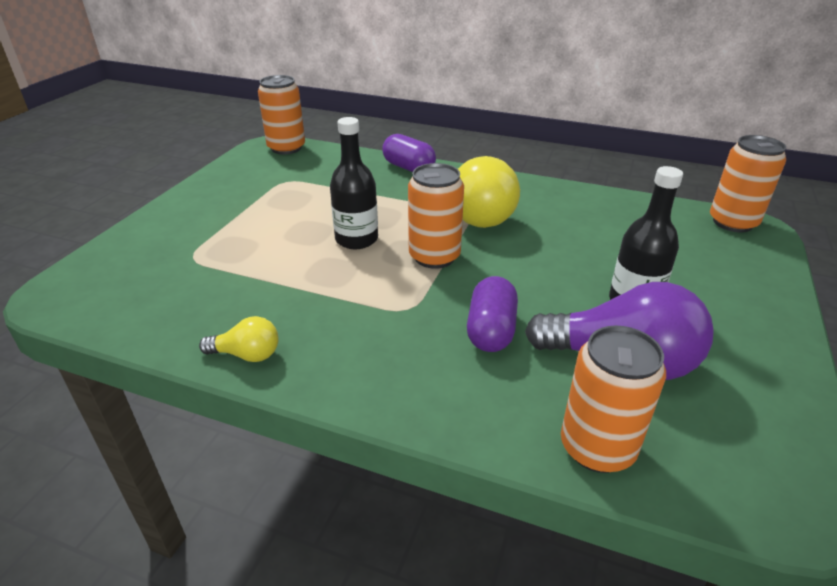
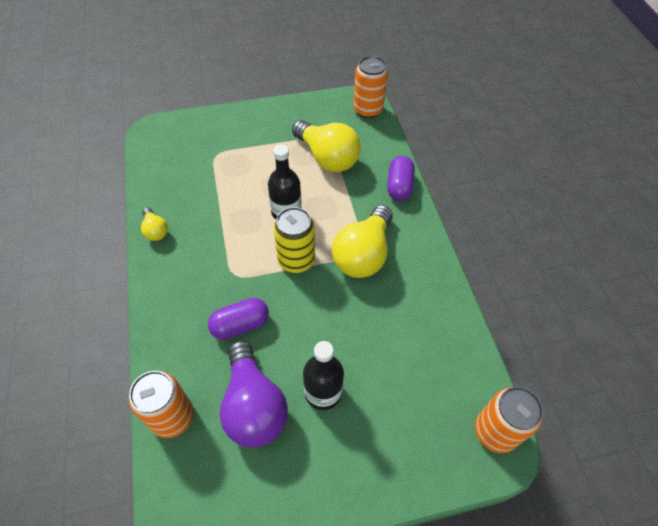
camera: 55 degrees right, 20 degrees up
orange can [408,163,464,269] -> yellow can [274,207,315,273]
none -> yellow light bulb [292,120,361,172]

